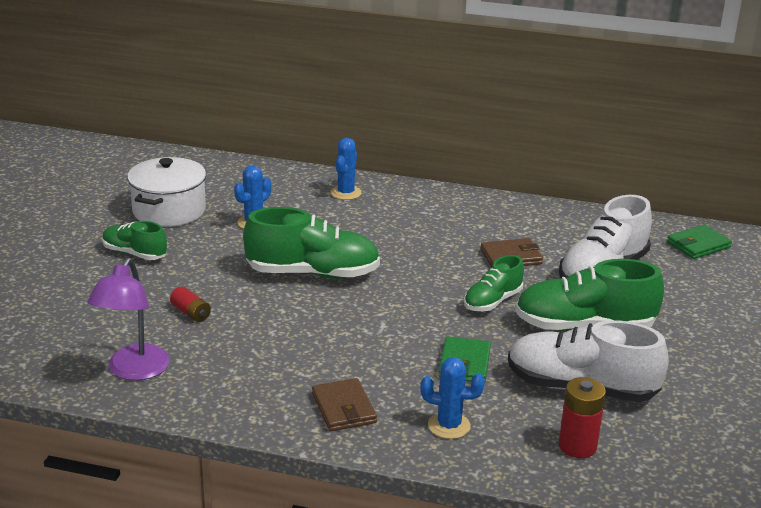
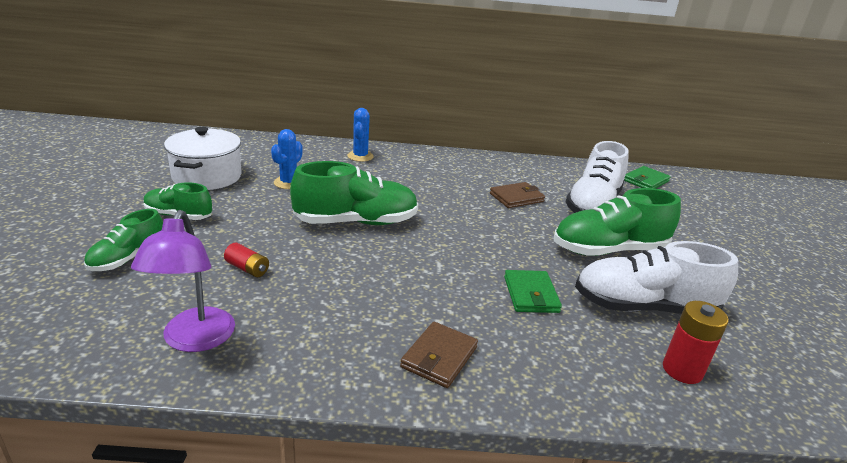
camera: 15 degrees left, 0 degrees up
brown wallet [312,378,377,431] -> brown wallet turned 60 degrees clockwise [400,322,478,388]
blue cactus [420,357,485,439] -> none
green shoe [464,255,524,311] -> green shoe moved to [84,209,163,271]

